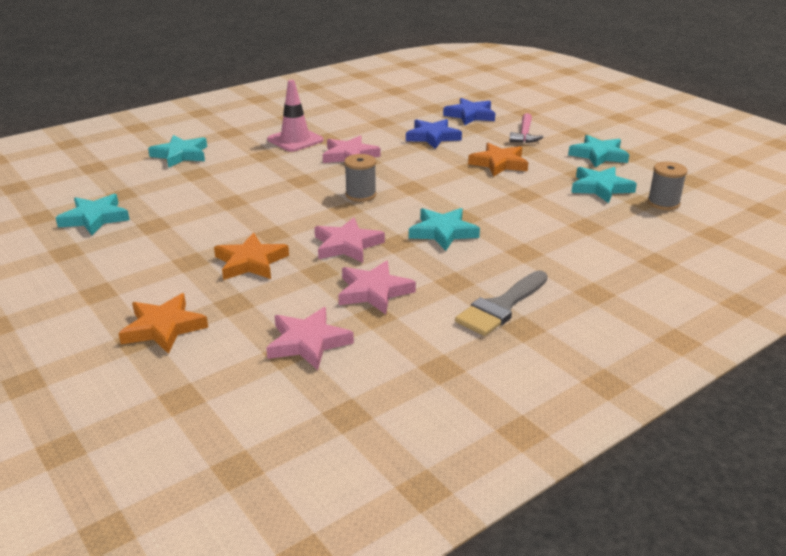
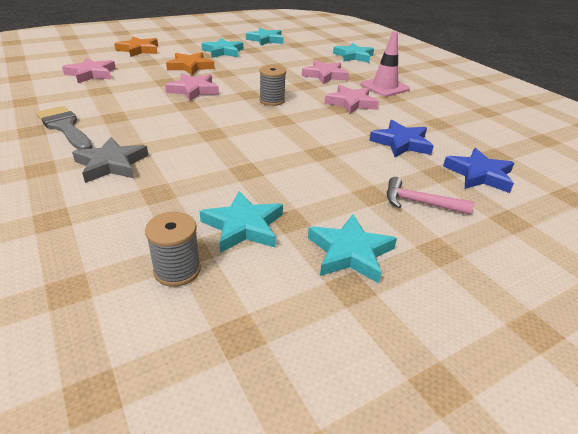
camera: 95 degrees right, 5 degrees up
pink star [338,260,416,314] -> pink star moved to [302,60,349,84]
turquoise star [409,208,480,251] -> turquoise star moved to [201,38,243,58]
orange star [468,143,528,177] -> none
none -> grey star [72,137,149,183]

